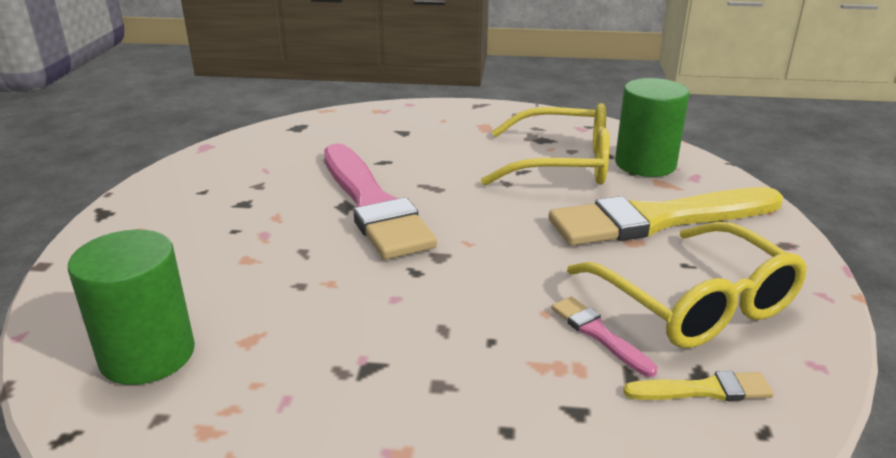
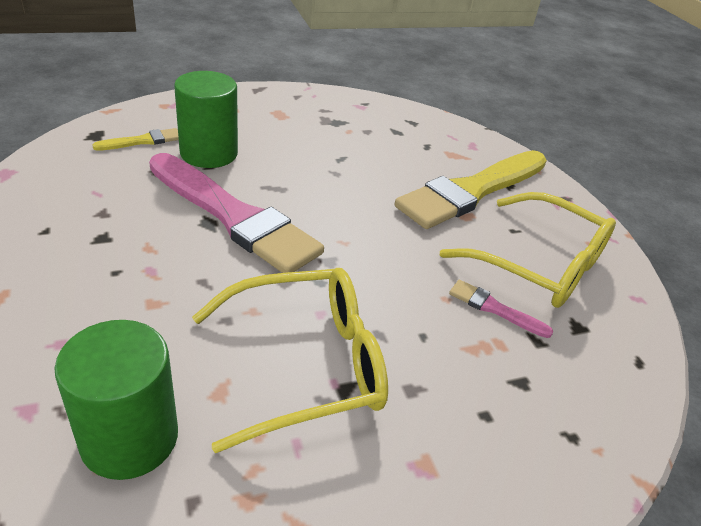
camera: 30 degrees left, 10 degrees up
yellow glasses [481,103,609,185] -> yellow glasses moved to [192,268,388,453]
green cylinder [615,78,690,177] -> green cylinder moved to [174,71,238,168]
yellow brush [623,371,774,401] -> yellow brush moved to [92,128,179,151]

